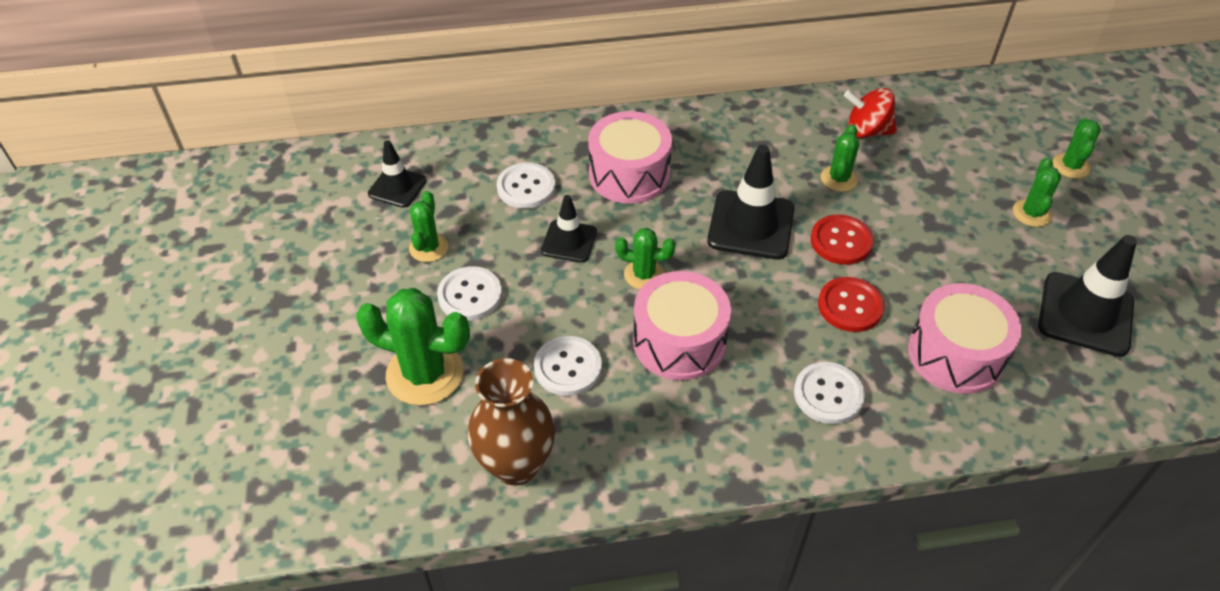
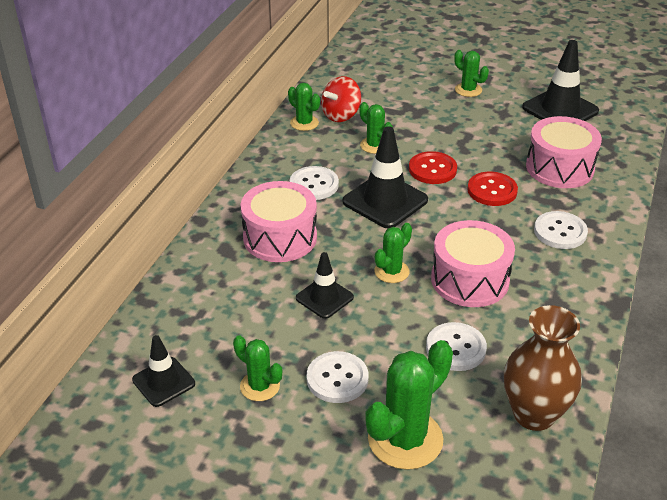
camera: 60 degrees left, 10 degrees down
white button [497,163,555,209] -> white button moved to [289,166,339,200]
green cactus [1053,118,1101,179] -> green cactus moved to [288,83,320,131]

